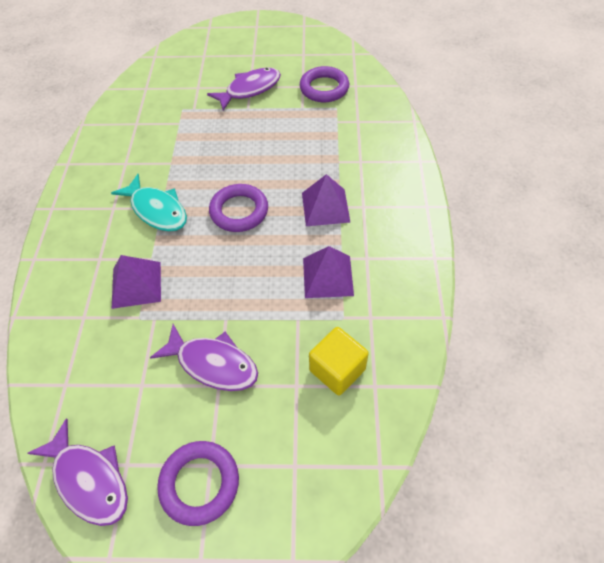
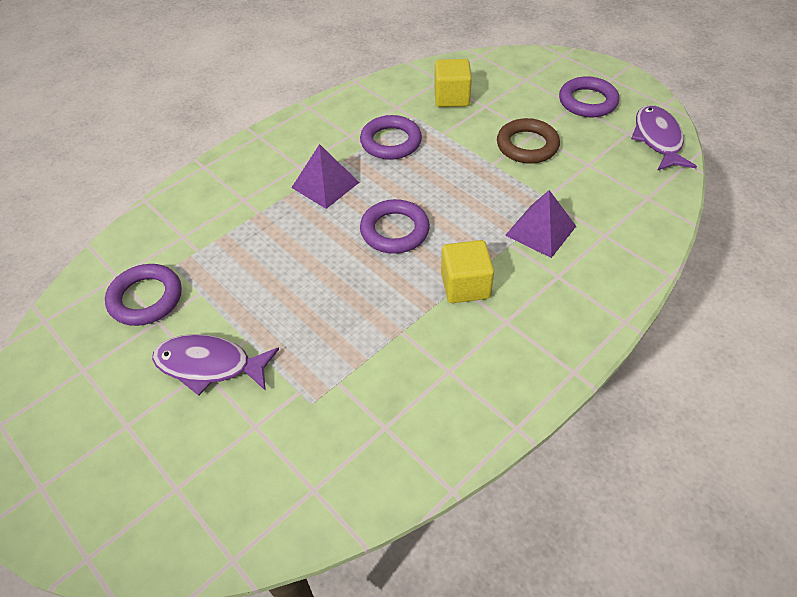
camera: 135 degrees left, 5 degrees down
turquoise fish [111,174,187,231] -> yellow cube [441,240,494,303]
purple fish [150,324,258,391] -> brown ring [497,118,560,164]
purple pyramid [303,246,354,298] -> purple ring [360,115,422,160]

